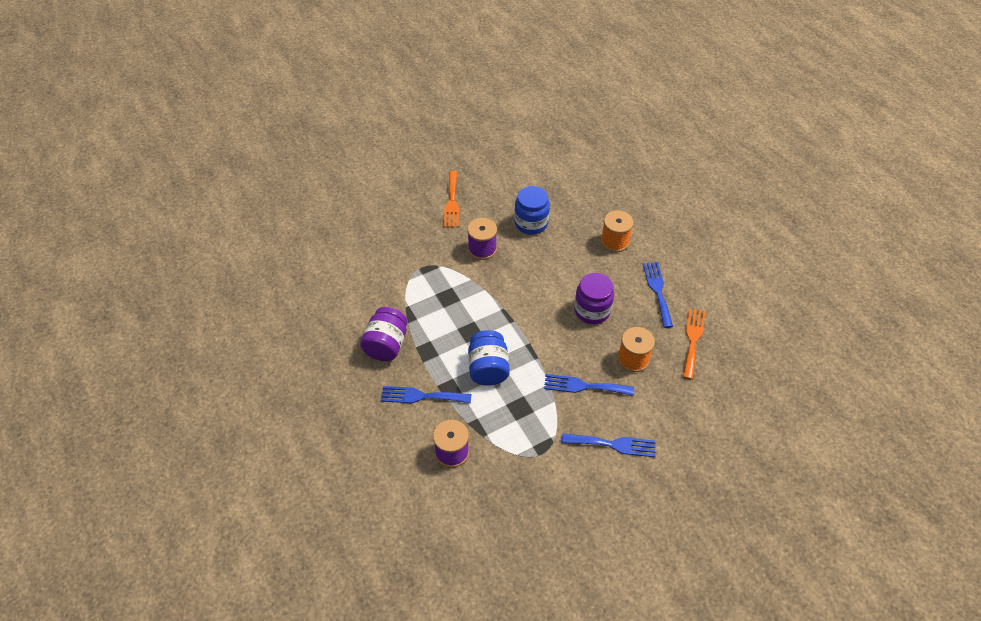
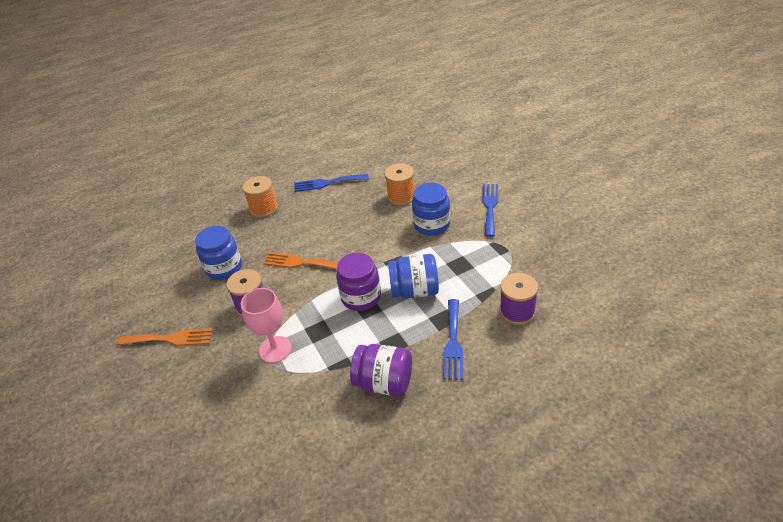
camera: 85 degrees left, 10 degrees down
blue fork [544,374,634,396] -> blue jar [412,183,450,235]
purple jar [574,273,614,324] -> purple jar moved to [336,253,381,311]
orange fork [683,308,705,380] -> orange fork moved to [263,252,339,269]
none -> pink goblet [241,288,292,363]

